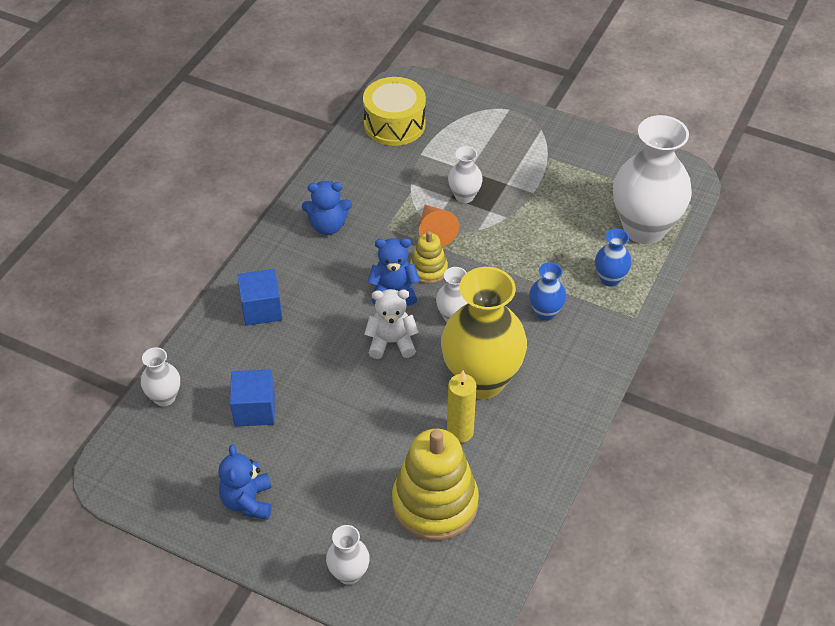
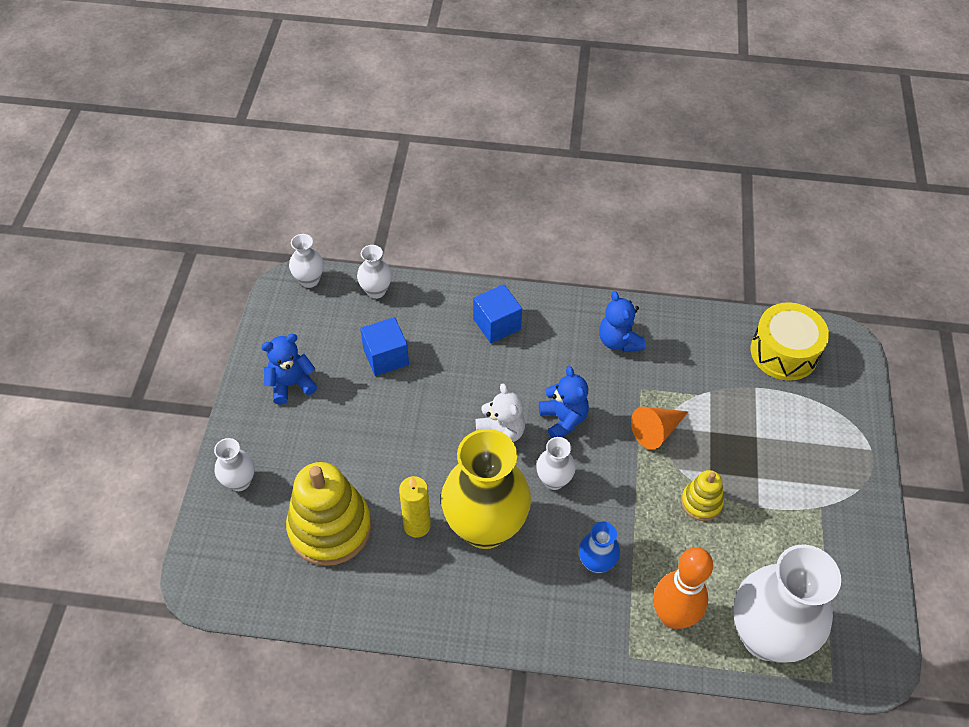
camera: 70 degrees right, 5 degrees up
yellow stacking toy [410,231,448,284] -> yellow stacking toy moved to [681,470,724,521]
white vase [448,146,483,203] -> white vase moved to [289,234,324,288]
blue vase [595,229,632,287] -> orange bowling pin [653,547,713,629]

